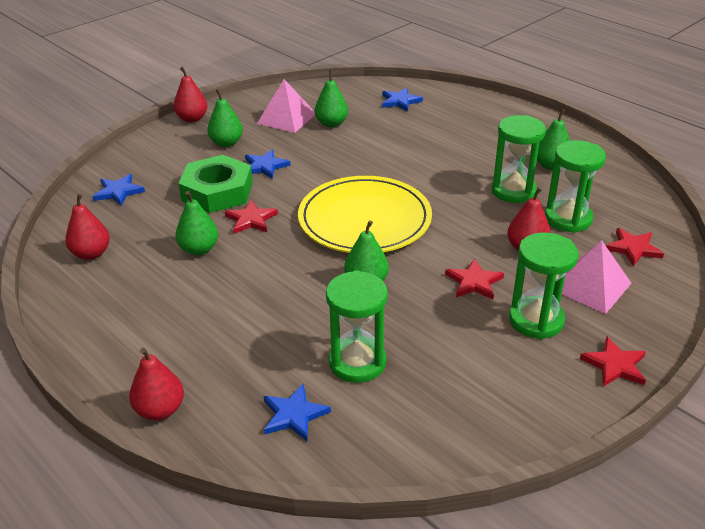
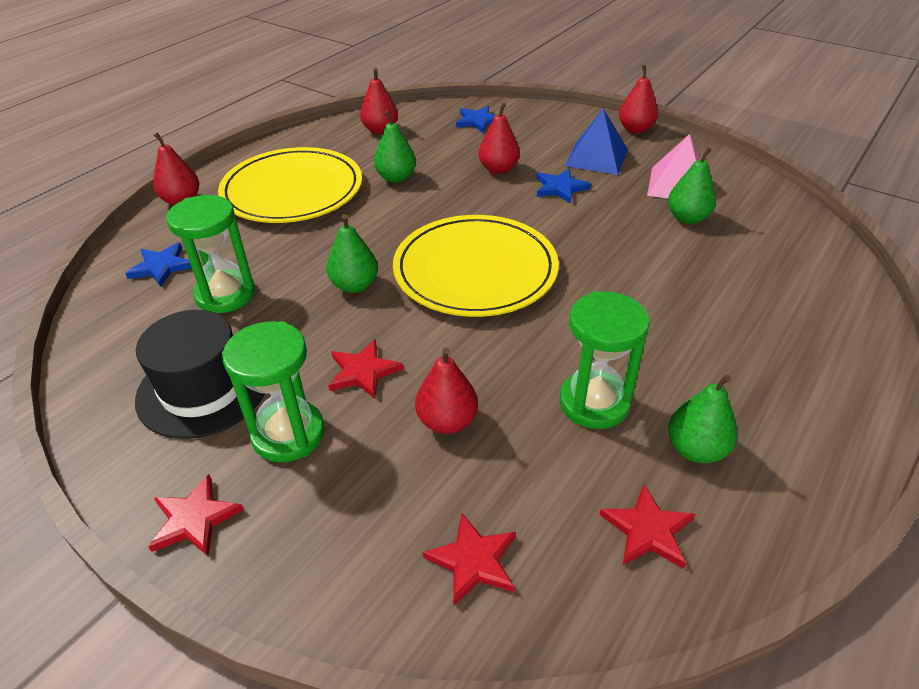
camera: 80 degrees right, 5 degrees up
green nut [178,155,253,213] -> red pear [478,103,520,174]
green pear [207,89,243,147] -> blue pyramid [565,108,628,175]
red star [225,200,278,234] -> red star moved to [600,484,695,569]
blue star [382,87,423,112] -> none
green hourglass [545,140,606,233] -> none
pink pyramid [562,240,632,314] -> none
none -> black hat [135,310,265,439]
none -> yellow plate [218,147,362,223]

